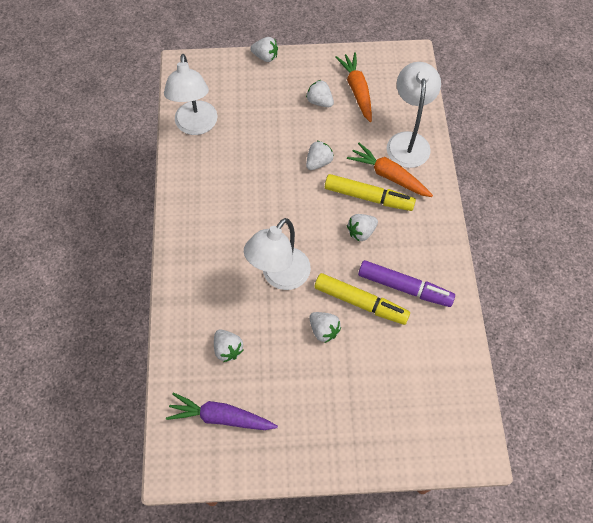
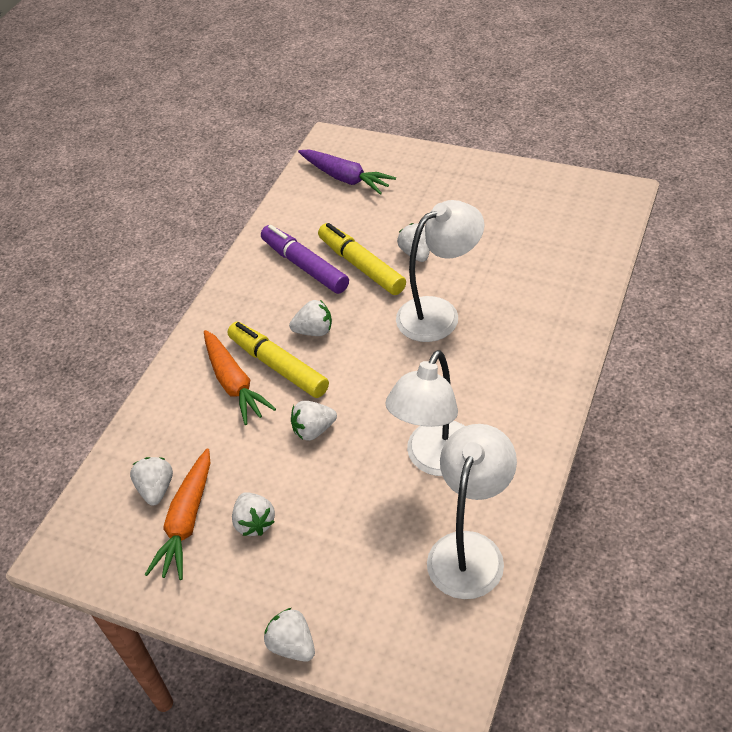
camera: 150 degrees left, 15 degrees down
purple carrot [166,392,278,430] -> purple carrot moved to [298,150,396,195]
white strawberry [214,330,244,362] -> white strawberry moved to [130,457,173,506]
white lamp [387,62,441,168] -> white lamp moved to [385,350,465,476]

